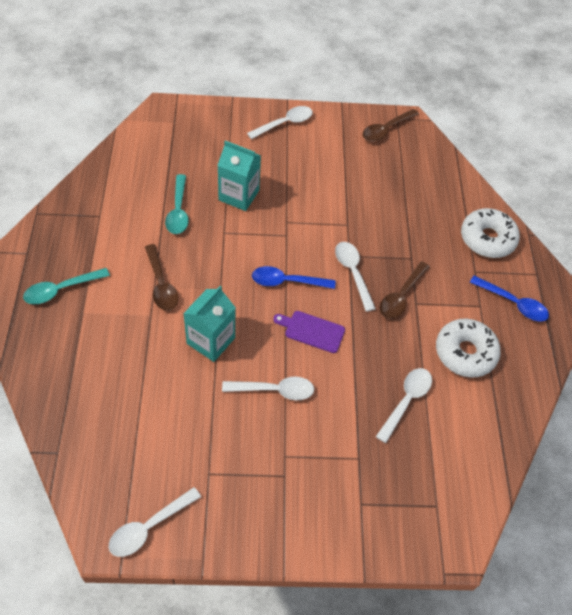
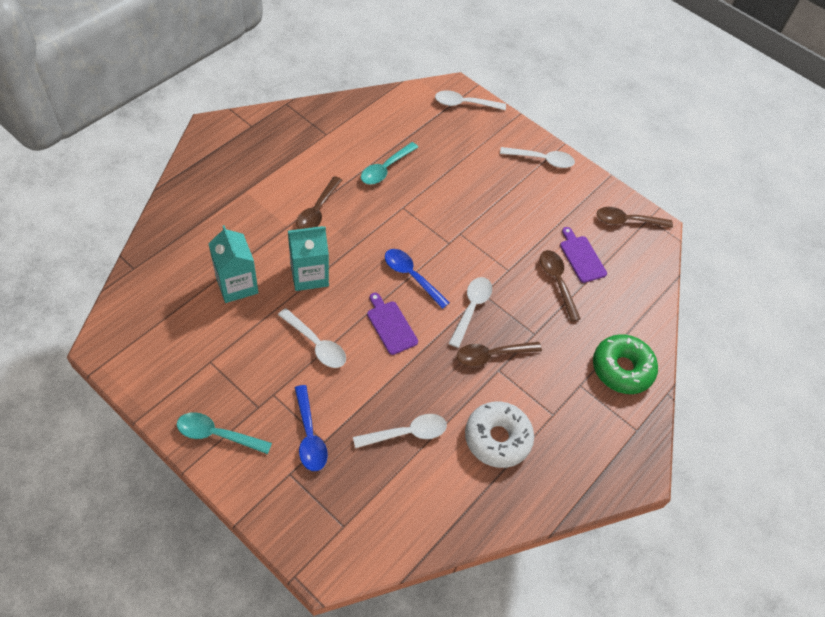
camera: 40 degrees right, 0 degrees up
turquoise spoon [23,268,110,304] -> turquoise spoon moved to [177,412,272,454]
white spoon [109,487,201,557] -> white spoon moved to [435,90,506,110]
turquoise carton [218,140,261,211] -> turquoise carton moved to [208,225,259,303]
white donut [461,208,520,258] -> green donut [593,334,658,394]
blue spoon [470,275,549,321] -> blue spoon moved to [295,385,328,471]
none -> brown spoon [540,250,581,322]
none -> purple cutting board [560,227,607,283]

